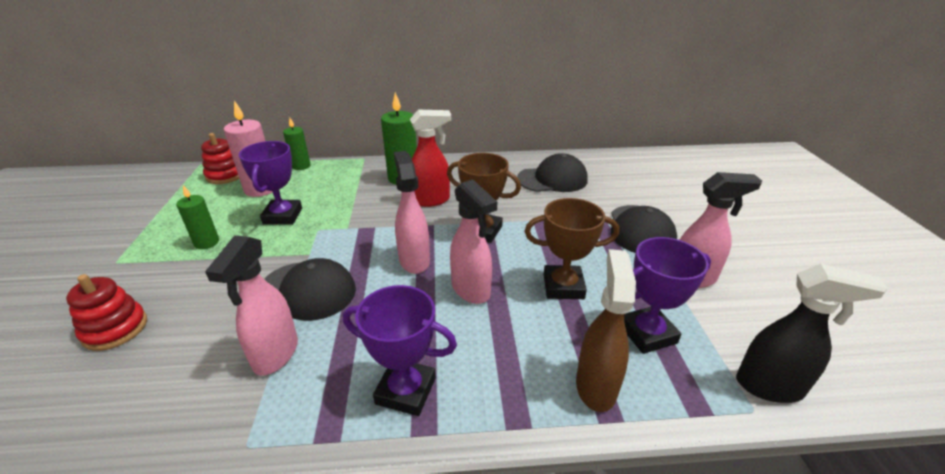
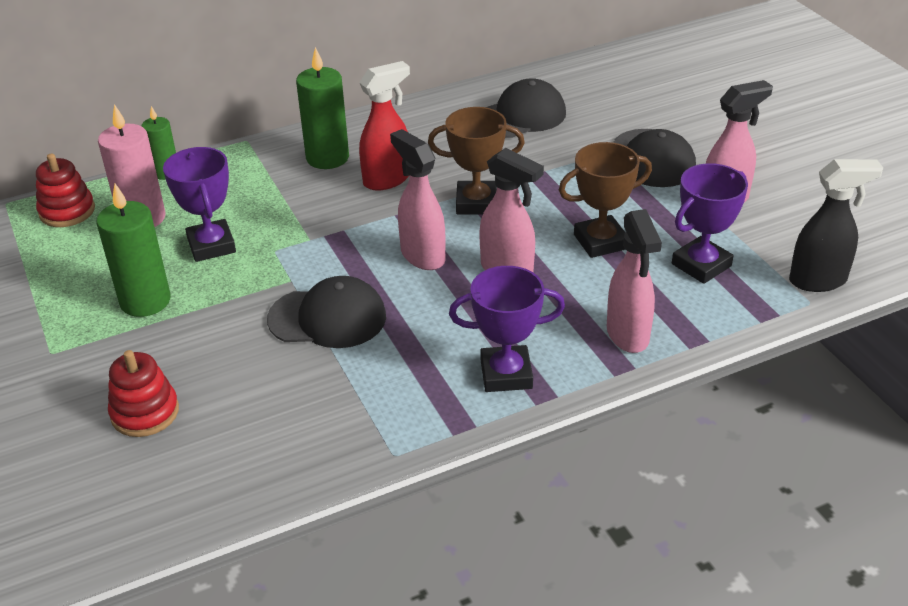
camera: 20 degrees left, 5 degrees up
green candle [176,185,219,249] -> green candle [97,184,171,317], size x1.62
pink spray bottle [205,235,298,375] -> pink spray bottle moved to [607,209,662,353]
brown spray bottle [576,249,636,412] -> none

